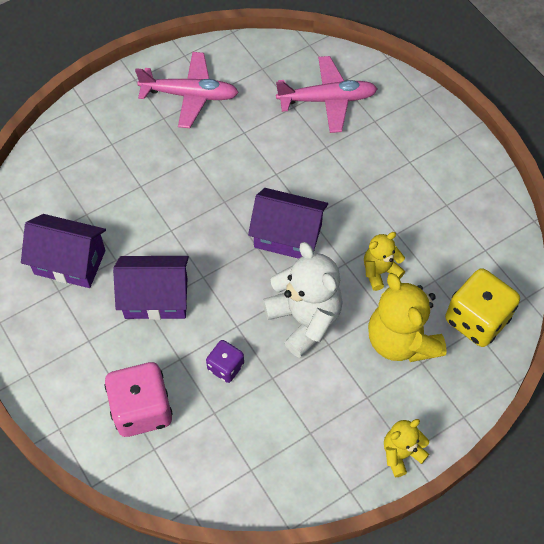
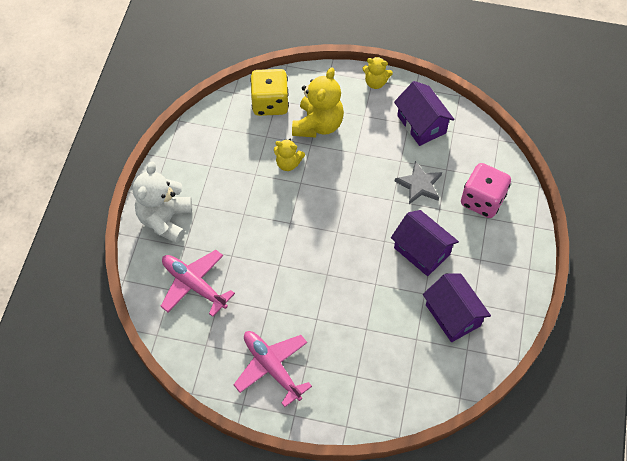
camera: 135 degrees left, 0 degrees up
purple dice [206,340,244,383] -> grey star [395,161,442,204]
purple house [248,188,328,259] -> purple house moved to [394,81,455,146]
white teddy bear [262,242,343,358] -> white teddy bear moved to [133,162,192,244]

